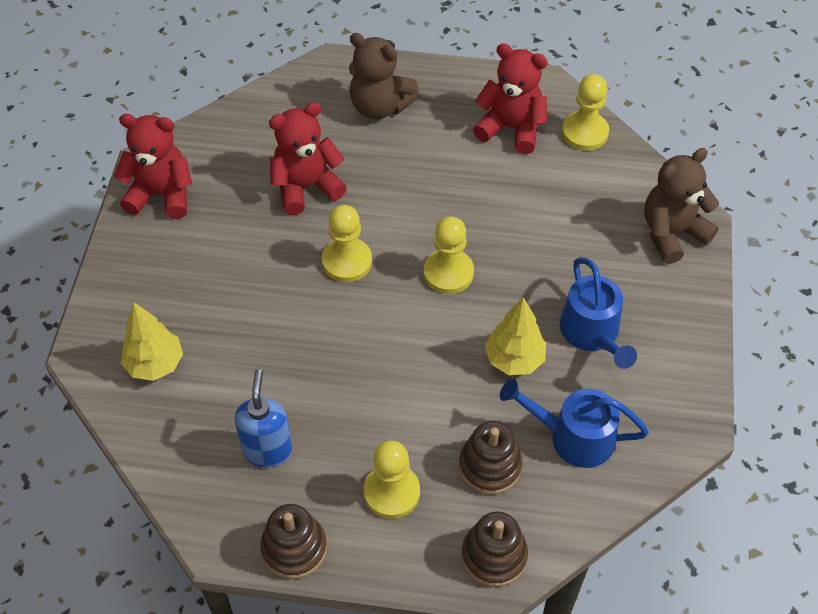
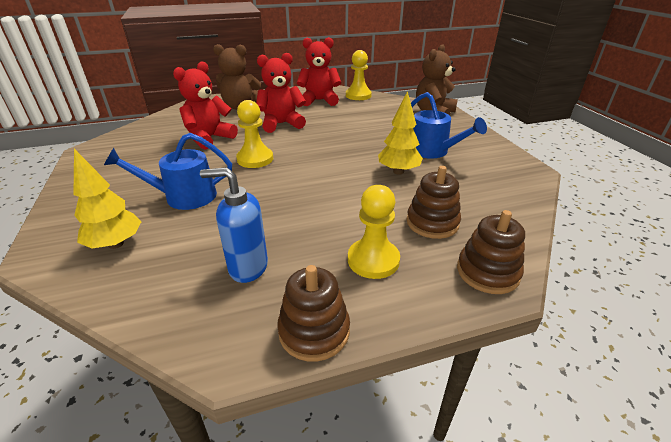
camera: 25 degrees left, 20 degrees down
red teddy bear [114,114,192,219] -> red teddy bear moved to [256,53,306,133]
blue soap dispenser [235,369,292,468] -> blue soap dispenser turned 60 degrees counterclockwise [200,167,268,283]
yellow pawn [424,216,474,294] -> none
blue watering can [500,379,649,468] -> blue watering can moved to [104,133,232,210]

